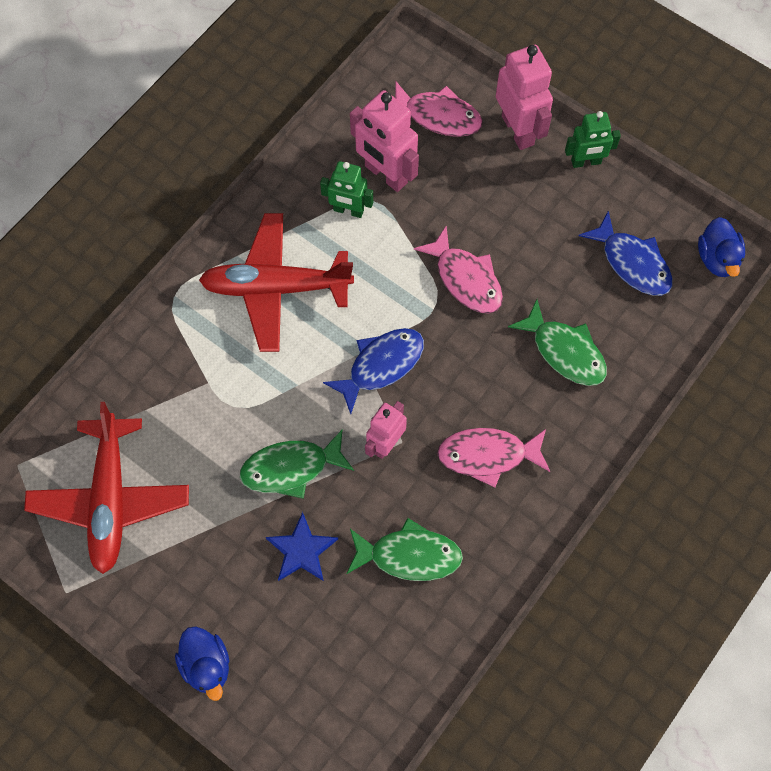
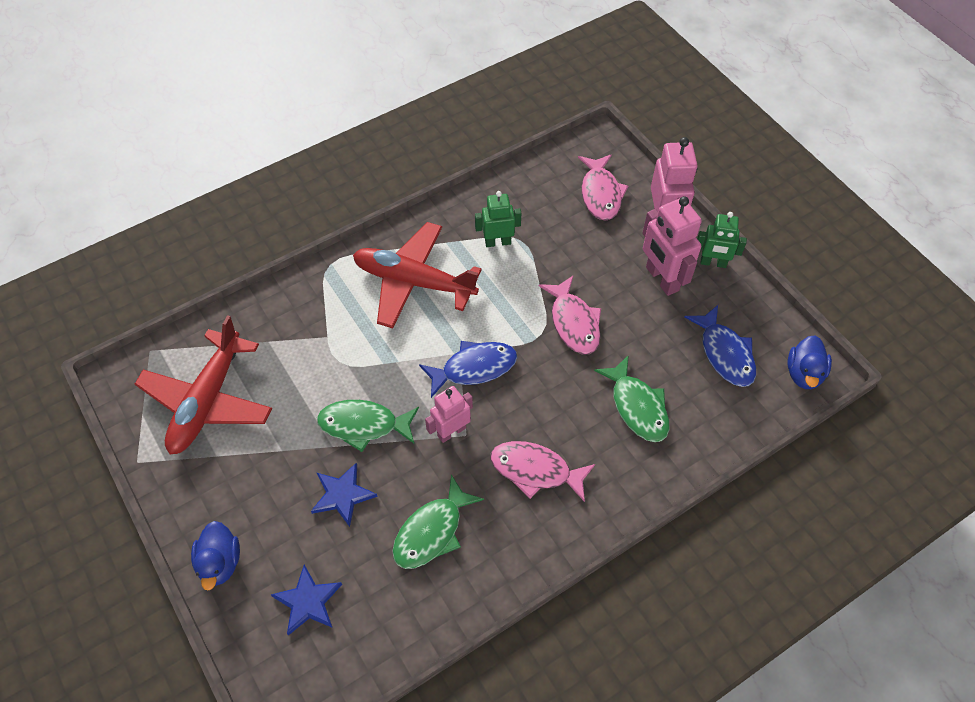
camera: 20 degrees right, 10 degrees down
green robot [320,161,373,218] -> green robot turned 135 degrees clockwise [475,191,521,247]
green fish [346,518,463,581] -> green fish turned 105 degrees clockwise [392,474,484,569]
pink robot [350,90,419,192] -> pink robot moved to [642,196,702,296]
pink fish [395,82,483,137] -> pink fish turned 45 degrees clockwise [578,154,628,221]
none -> blue star [271,565,342,635]

